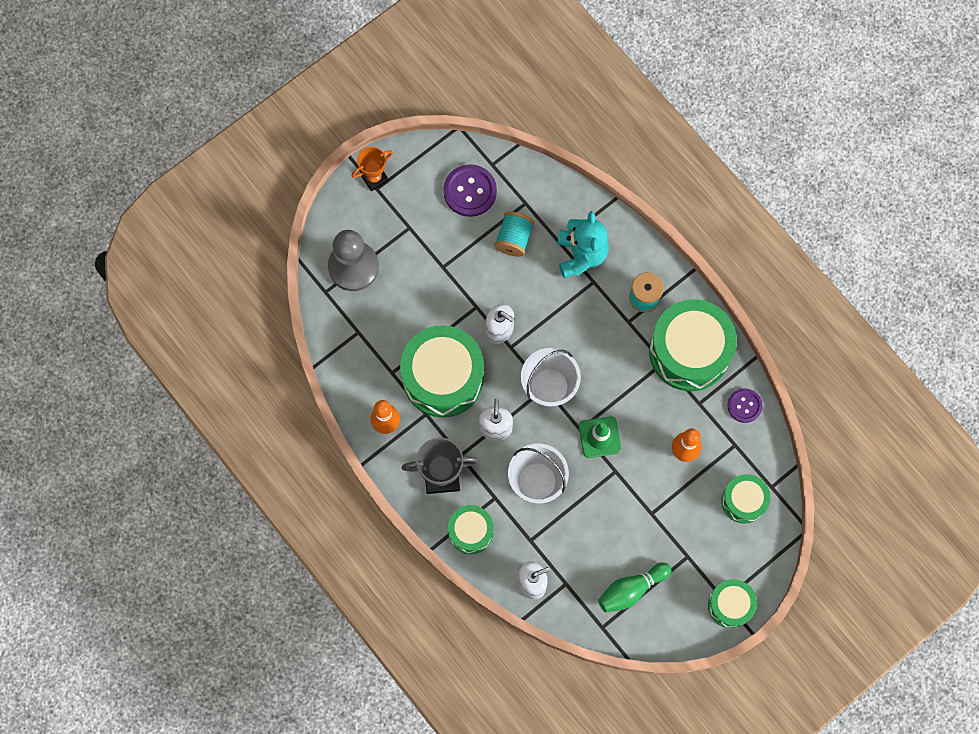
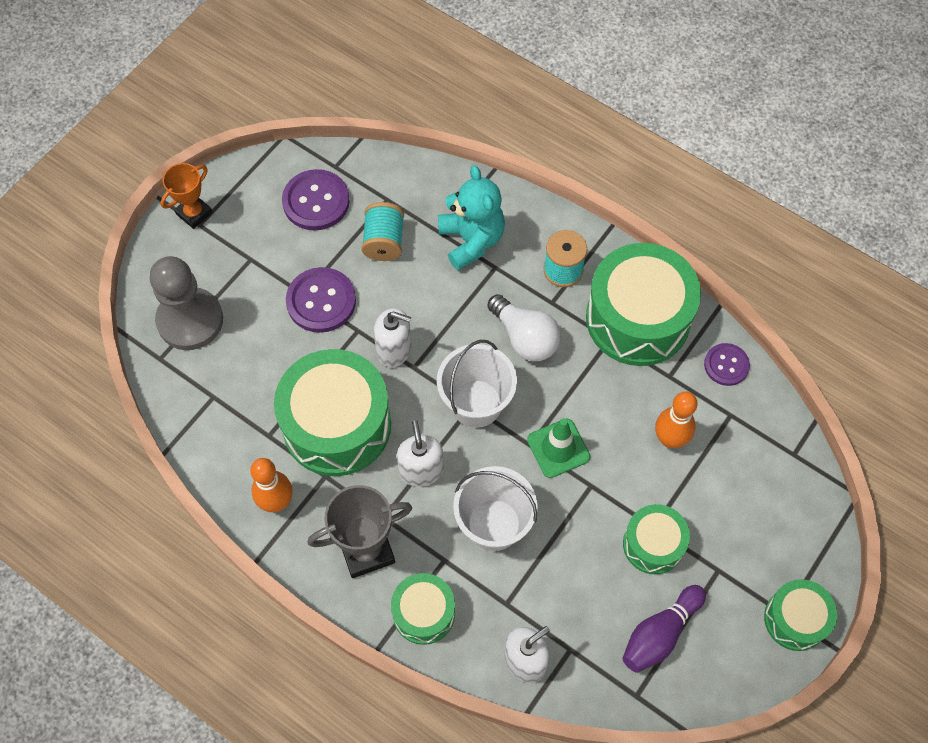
camera: 15 degrees left, 10 degrees down
green bowling pin [598,563,672,612] -> purple bowling pin [622,585,706,673]
green drum [722,474,770,524] -> green drum moved to [623,504,690,574]
none -> purple button [286,267,356,333]
none -> white light bulb [487,294,561,361]

